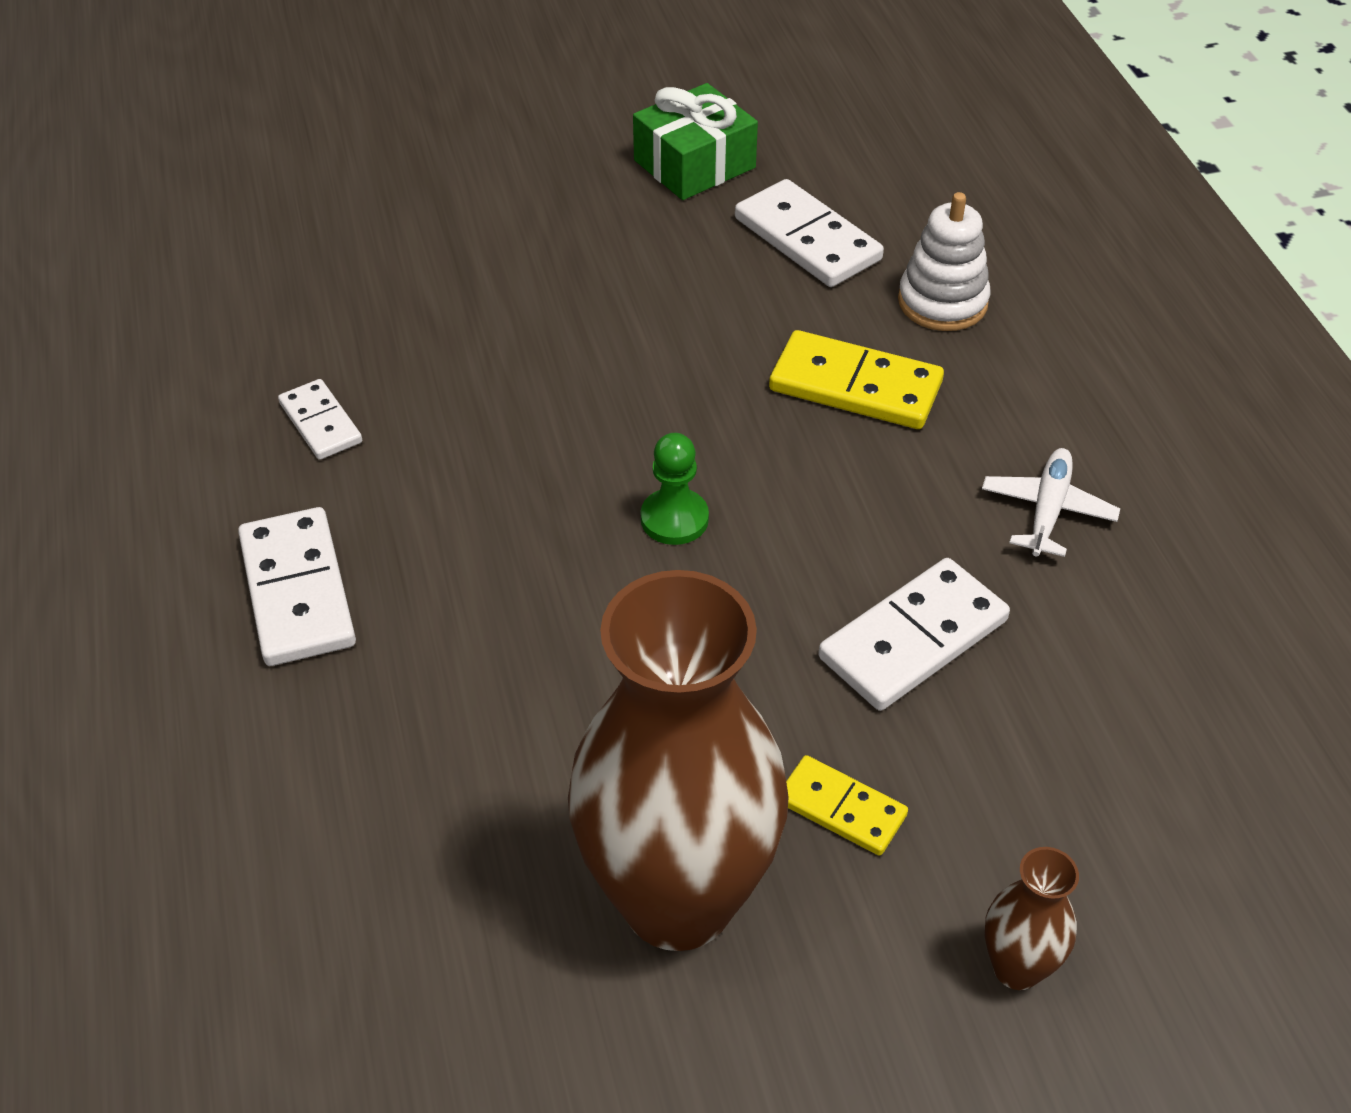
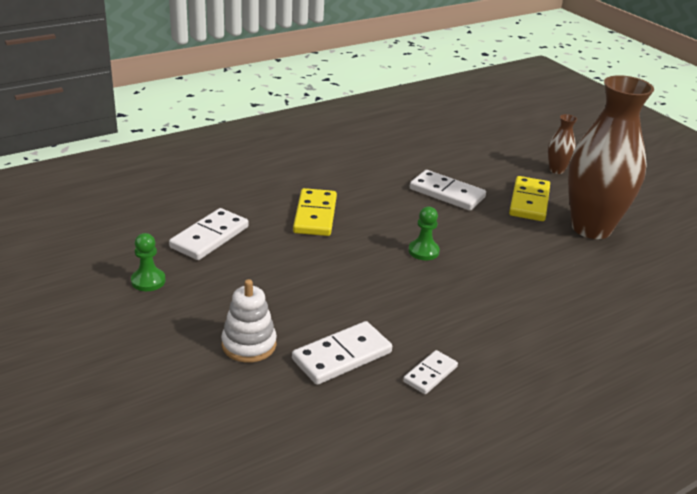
camera: 110 degrees left, 15 degrees down
white domino [238,507,356,666] -> white domino moved to [292,321,392,385]
green gift [633,83,758,200] -> green pawn [131,233,166,291]
yellow domino [786,755,908,856] -> yellow domino [509,176,550,221], size x1.67
white stacking toy [898,192,990,331] -> white stacking toy moved to [221,279,277,363]
white plane [982,448,1120,557] -> none

